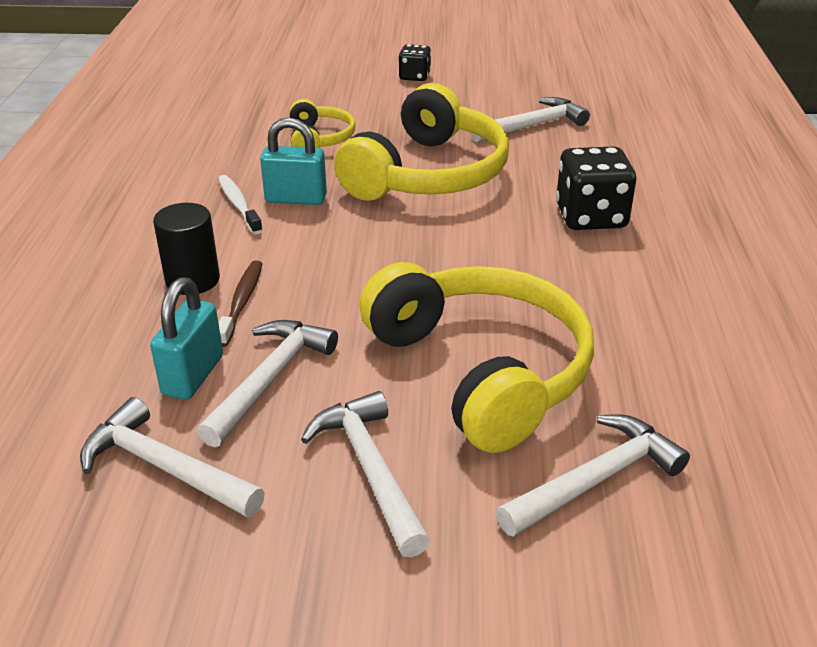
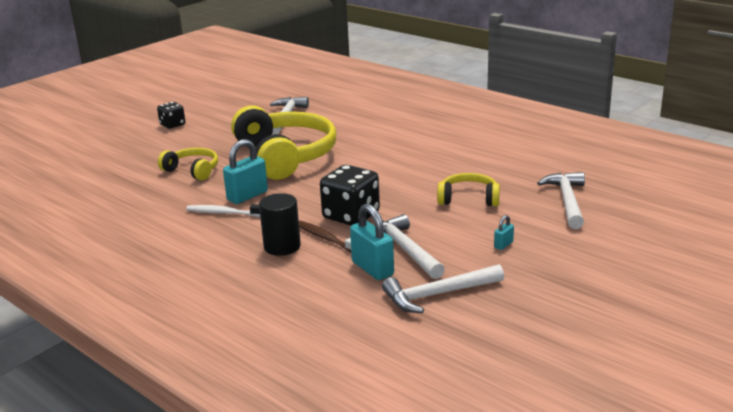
camera: 50 degrees left, 10 degrees down
white hammer [301,391,430,558] -> turquoise padlock [494,215,514,250]
yellow headphones [359,262,594,453] -> yellow headphones [437,173,500,206], size x0.49
black dice [556,146,636,230] -> black dice moved to [320,165,380,226]

